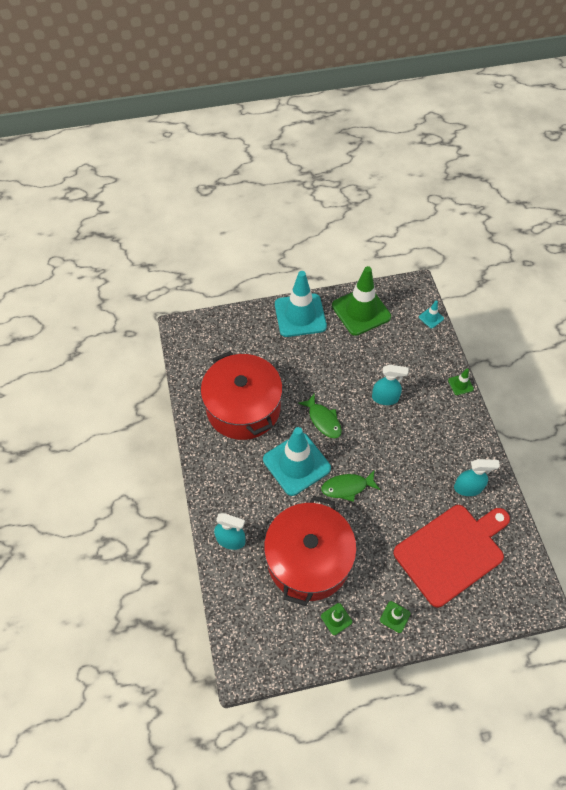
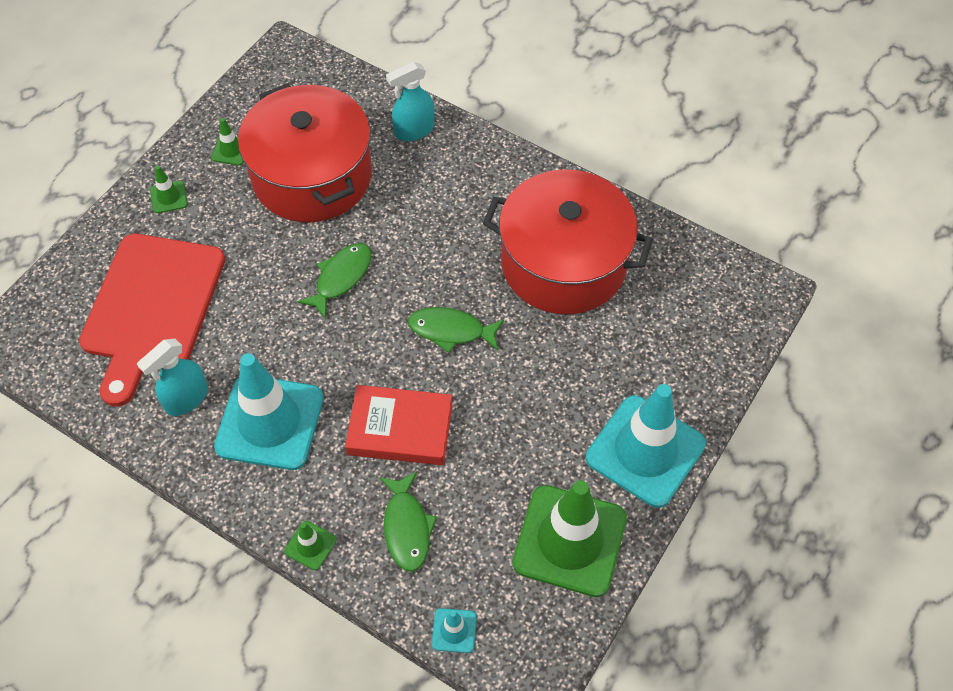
camera: 135 degrees right, 0 degrees up
turquoise traffic cone [263,427,331,496] -> turquoise traffic cone moved to [214,353,324,470]
turquoise spray bottle [372,365,408,405] -> red book [345,385,452,465]
none -> green fish [379,472,437,571]

